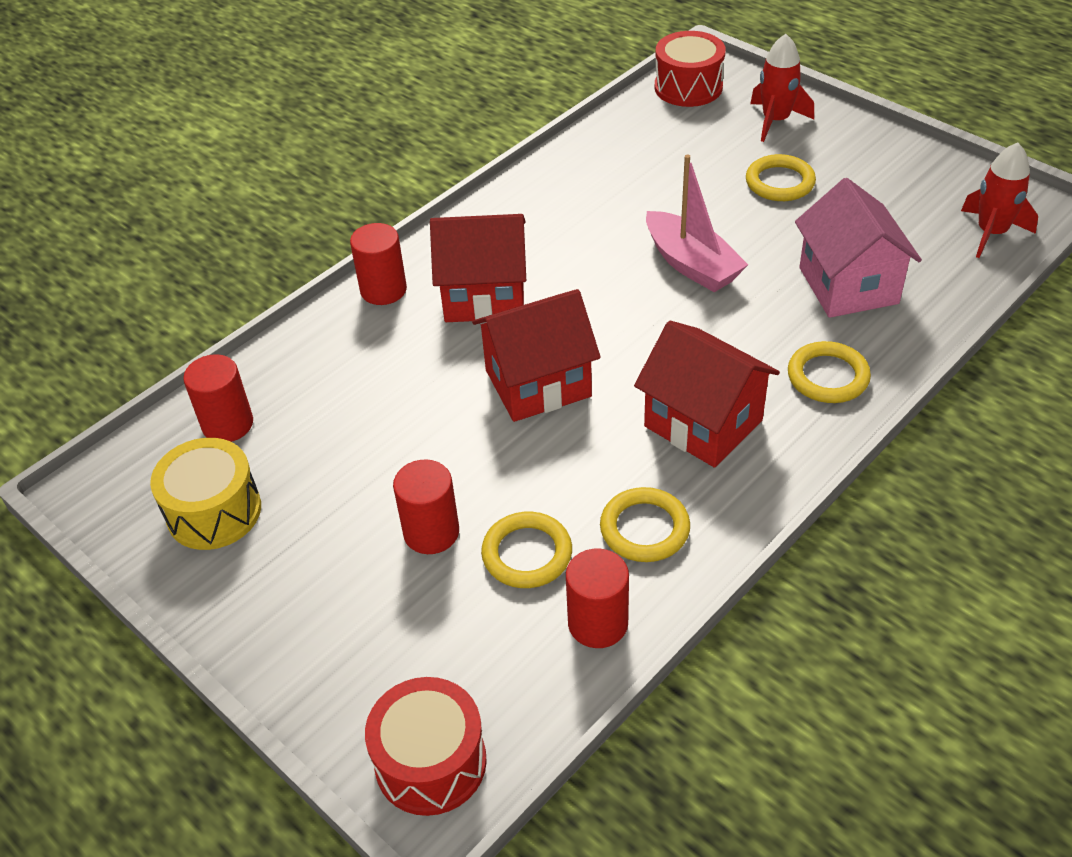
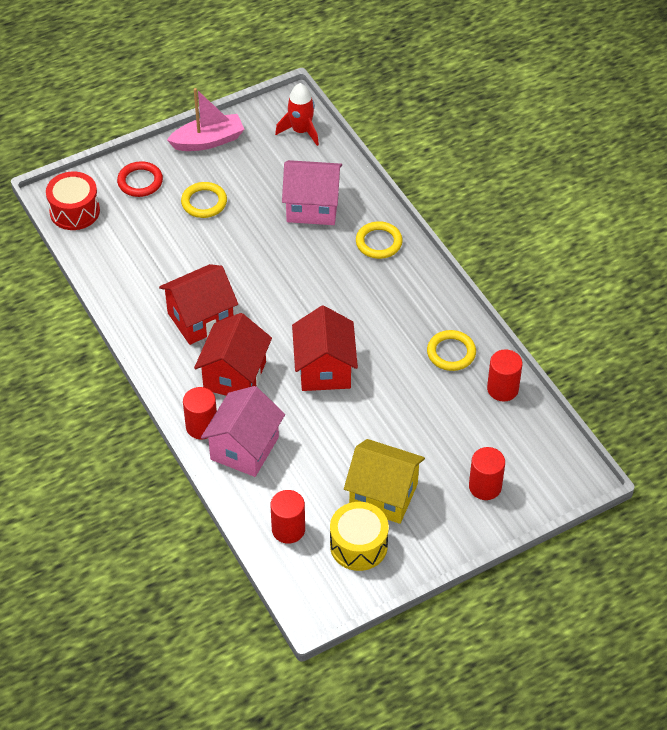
camera: 75 degrees left, 5 degrees up
red drum [365,677,487,816] -> none
red cylinder [393,459,459,554] -> red cylinder moved to [469,447,505,500]
yellow ring [481,512,572,588] -> none
red house [634,321,780,468] -> red house moved to [159,264,238,345]
pink boat [646,154,748,292] -> pink boat moved to [167,88,245,151]
red rocket [750,34,814,142] -> red ring [117,161,163,197]
none -> pink house [201,386,285,477]
none -> yellow house [344,439,425,524]

